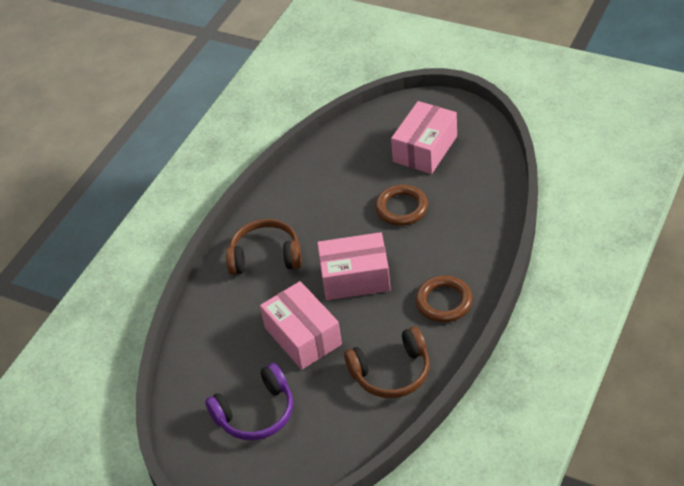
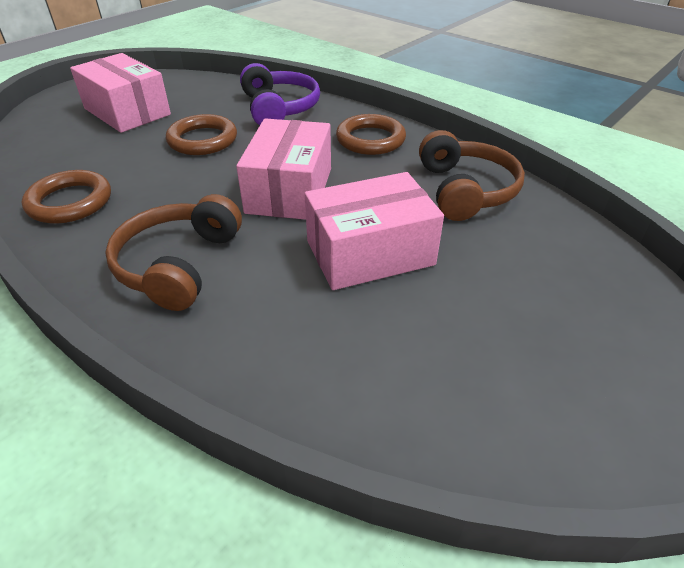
camera: 80 degrees left, 5 degrees down
purple headphones [205,363,293,440] -> purple headphones moved to [240,63,320,125]
none -> brown ring [22,170,111,224]

